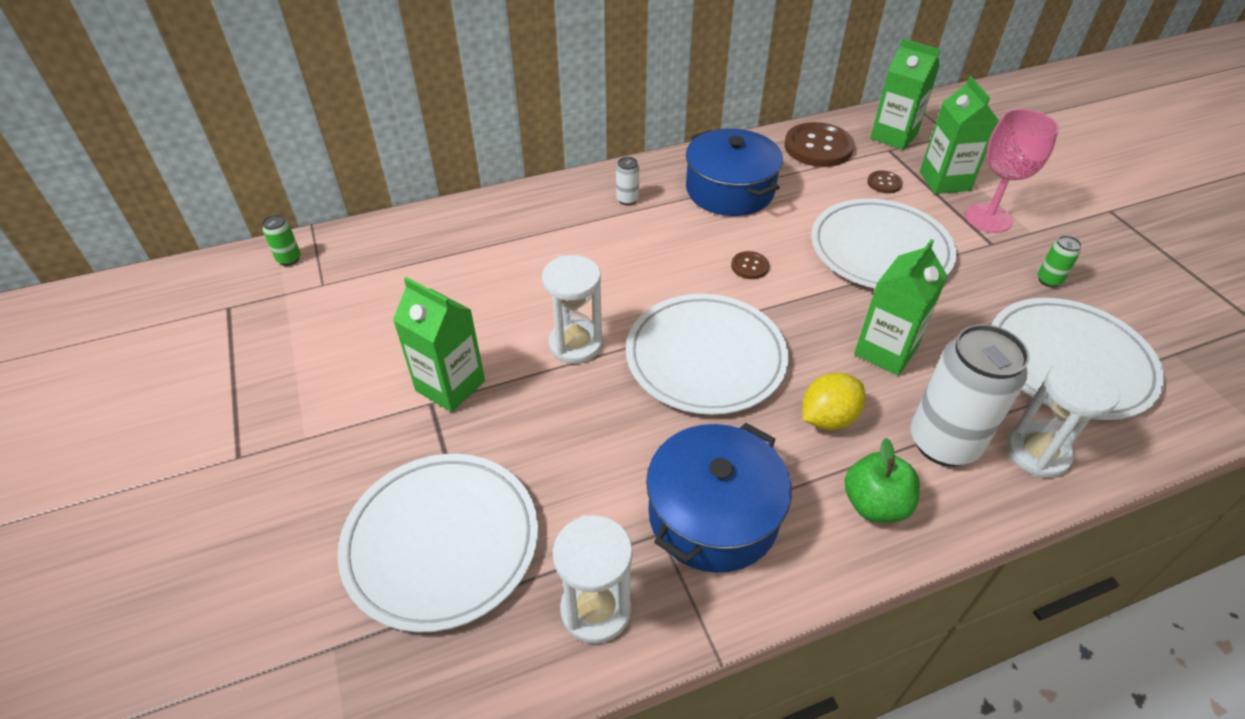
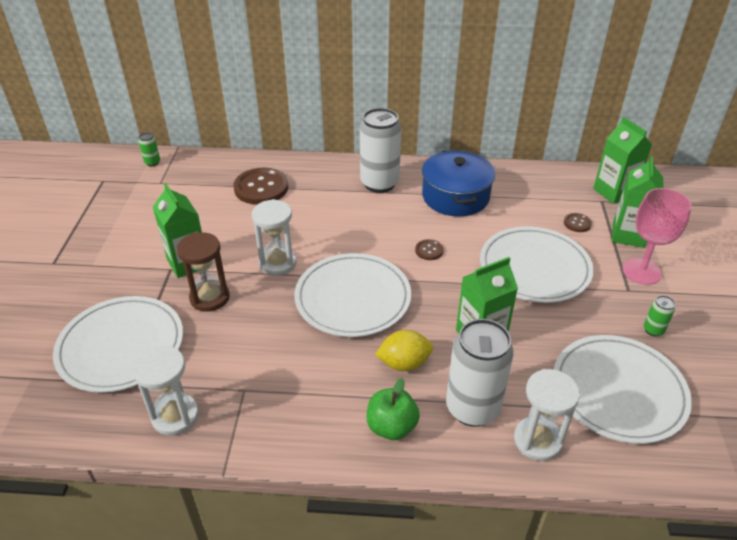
camera: 25 degrees right, 5 degrees down
white can [616,157,639,205] -> white can [360,108,401,193], size x2.35
blue pot [646,423,792,573] -> none
brown button [785,122,854,167] -> brown button moved to [233,168,288,205]
none -> brown hourglass [177,232,230,312]

